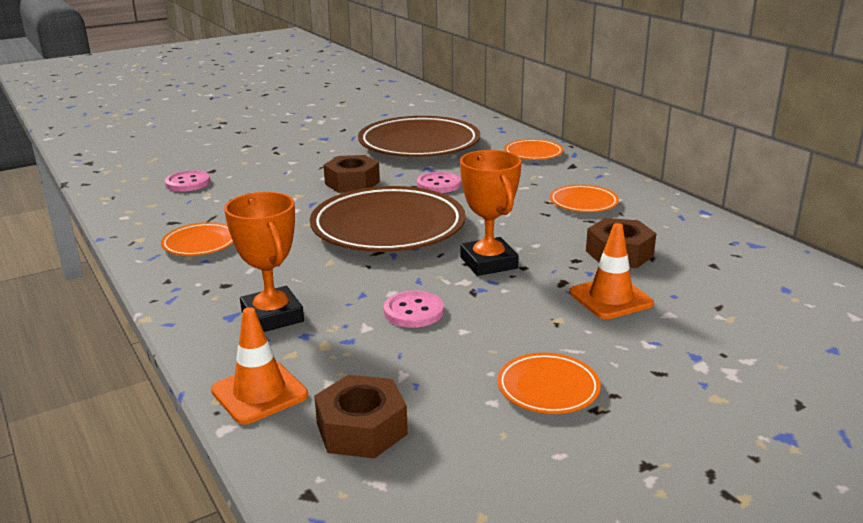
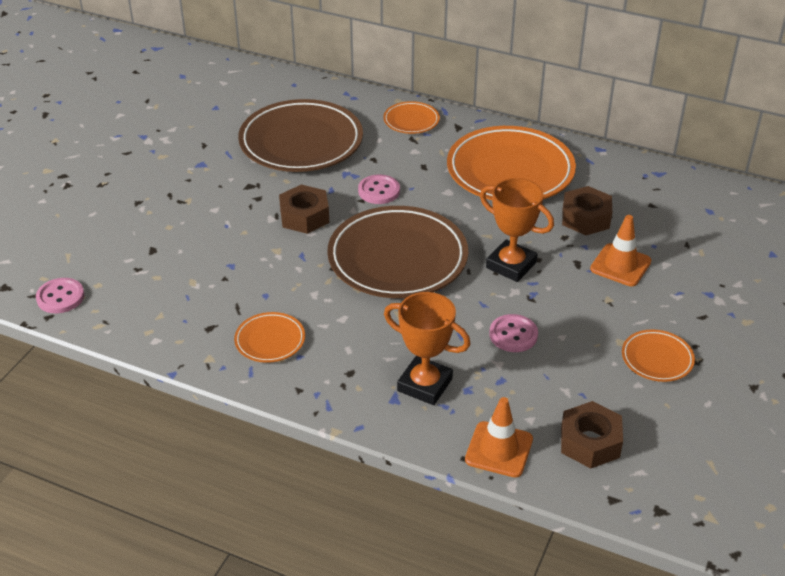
camera: 35 degrees left, 15 degrees up
pink button [165,170,210,192] -> pink button moved to [36,278,84,313]
orange plate [550,185,619,212] -> orange plate [447,126,576,200], size x2.15

